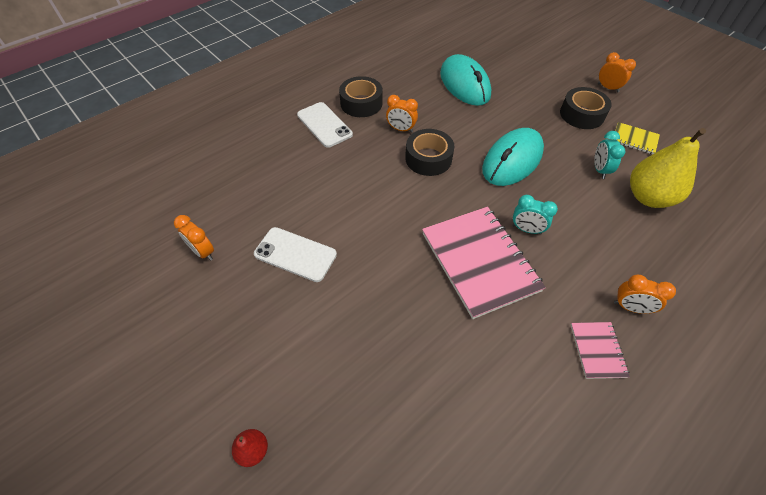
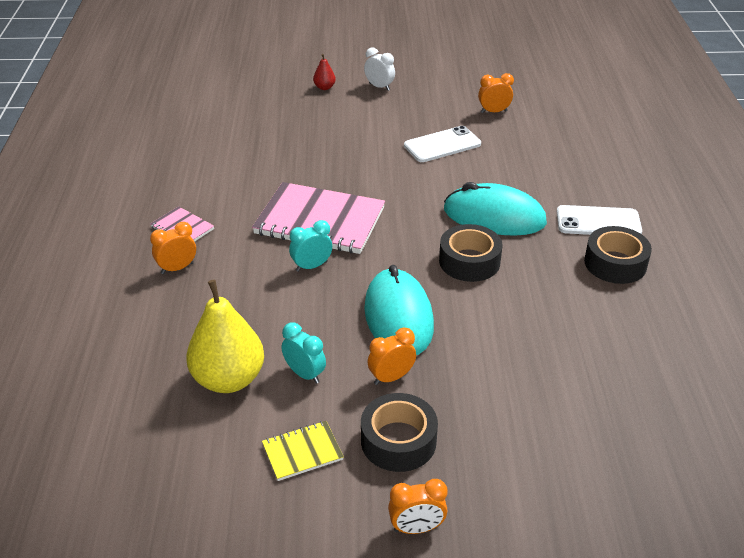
camera: 130 degrees right, 15 degrees down
orange clock [386,95,418,133] -> orange clock moved to [368,328,416,385]
turquoise mouse [440,54,491,106] -> turquoise mouse moved to [444,182,547,236]
none -> white clock [364,47,395,91]

